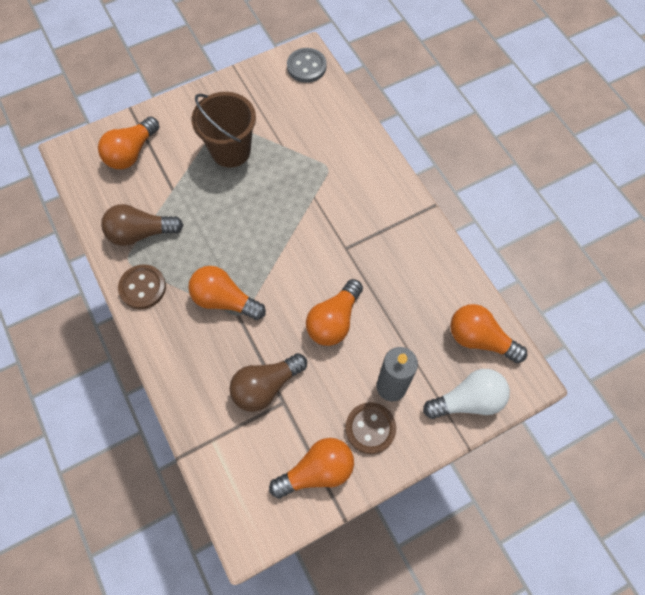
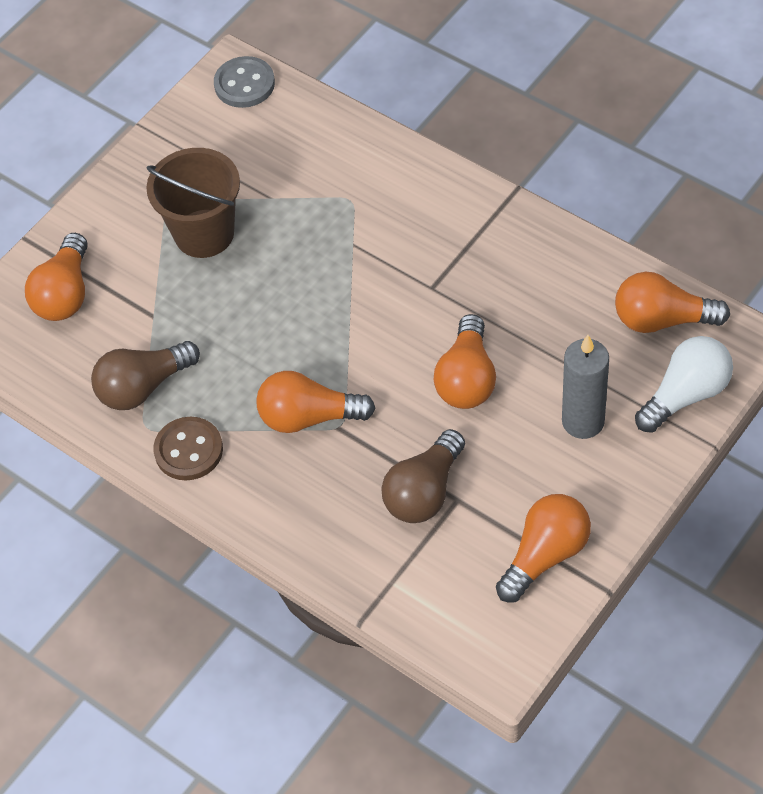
camera: 20 degrees left, 10 degrees down
brown button [345,402,396,454] -> none

